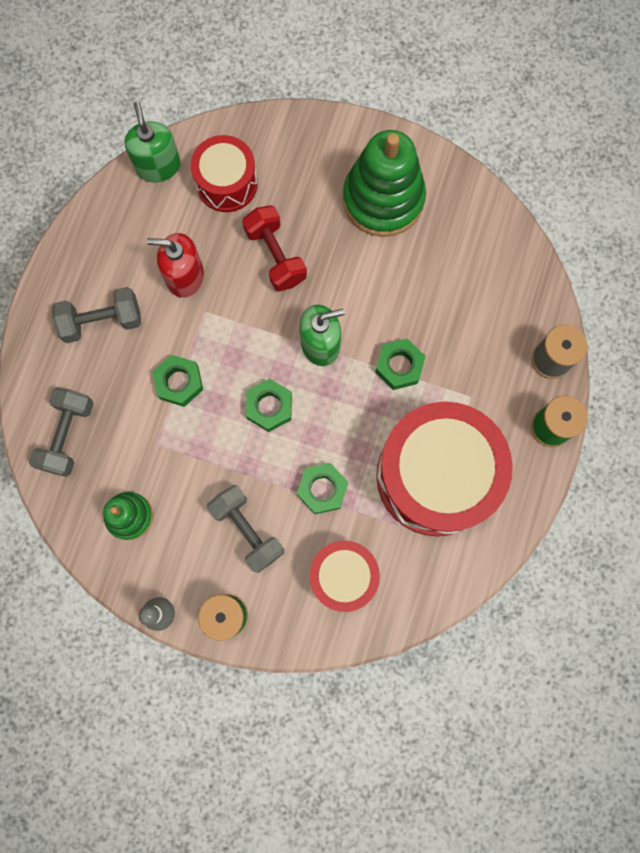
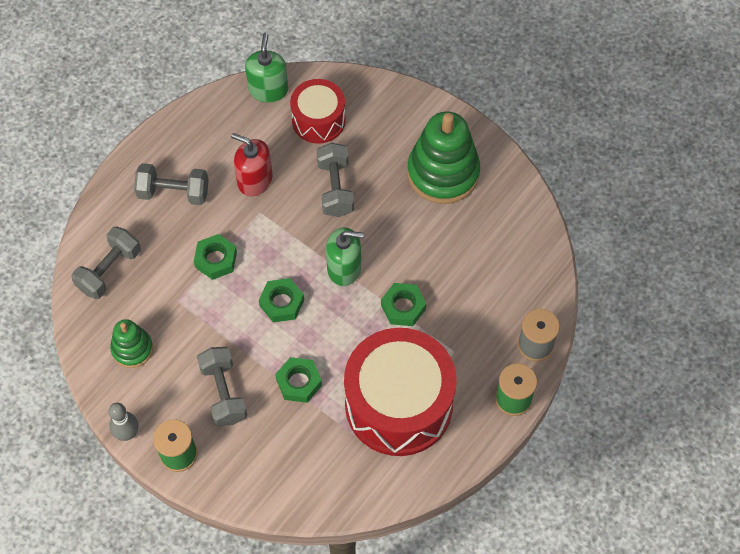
camera: 20 degrees right, 15 degrees down
red dumbbell [242,205,307,291] -> grey dumbbell [317,143,354,217]
red drum [309,541,380,612] -> none

